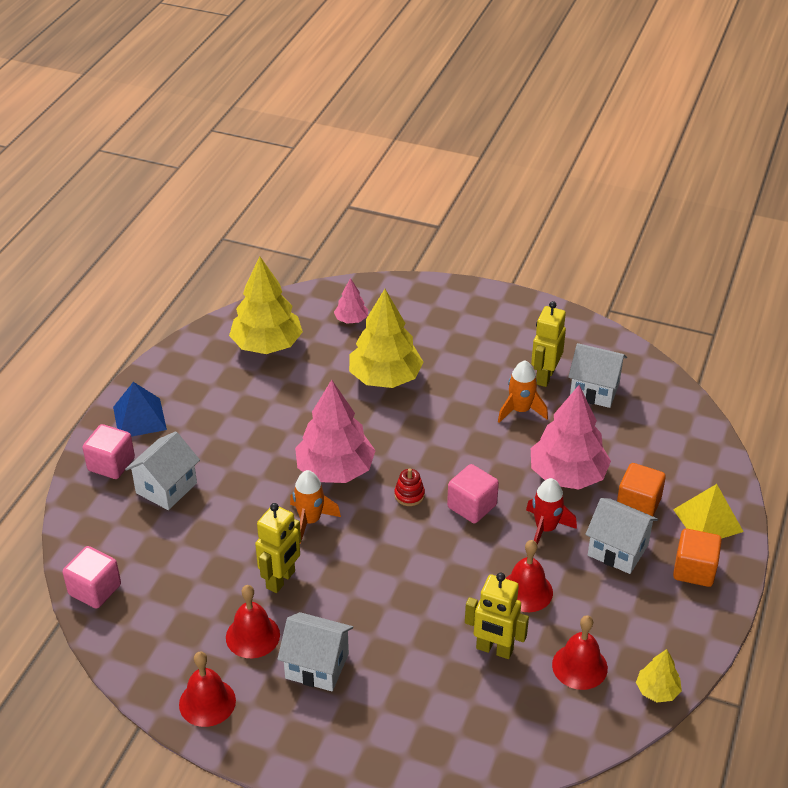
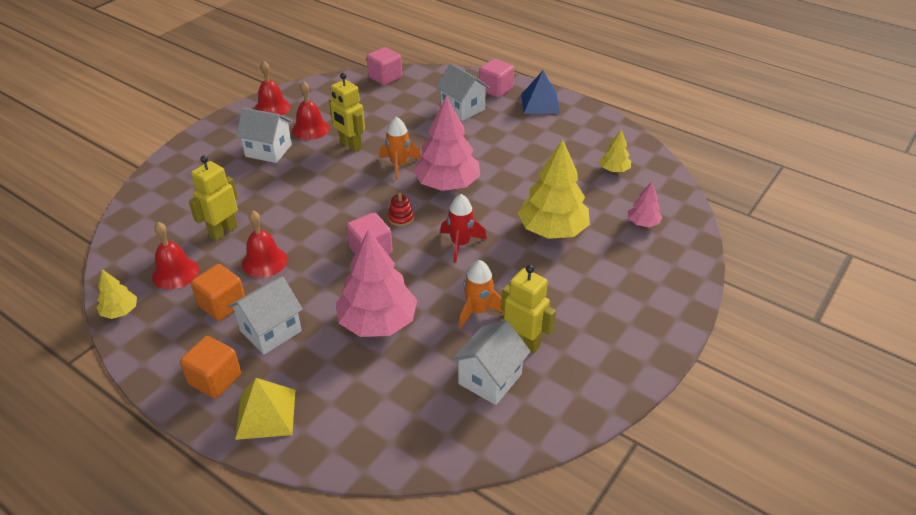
camera: 105 degrees right, 0 degrees up
yellow tree [229,257,303,354] -> yellow tree [599,129,631,172], size x0.49
white house [277,612,353,691] -> white house turned 75 degrees clockwise [236,108,292,163]
red rocket [526,478,577,545] -> red rocket moved to [440,194,487,263]
orange cube [617,463,666,516] -> orange cube moved to [191,264,245,321]

